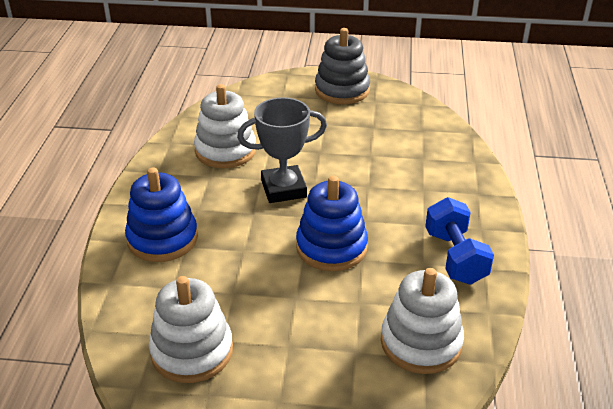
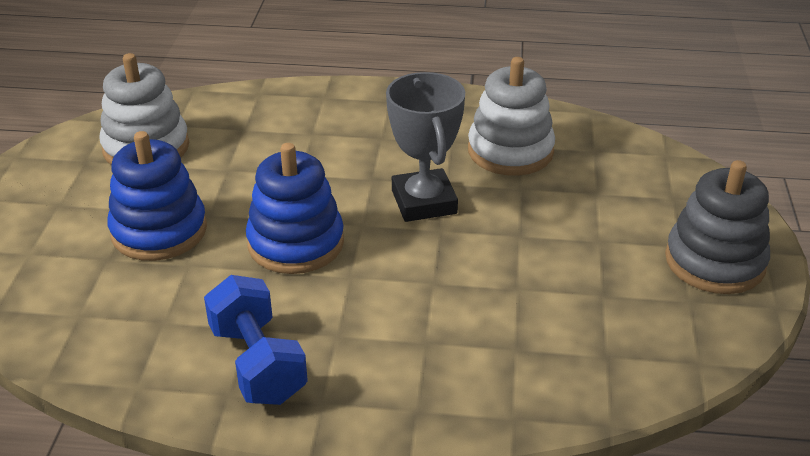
camera: 90 degrees right, 0 degrees up
blue stacking toy [125,167,198,262] -> blue stacking toy moved to [107,131,207,261]
white stacking toy [381,268,464,374] -> none
blue dumbbell [425,197,494,285] -> blue dumbbell turned 75 degrees clockwise [204,275,308,405]

